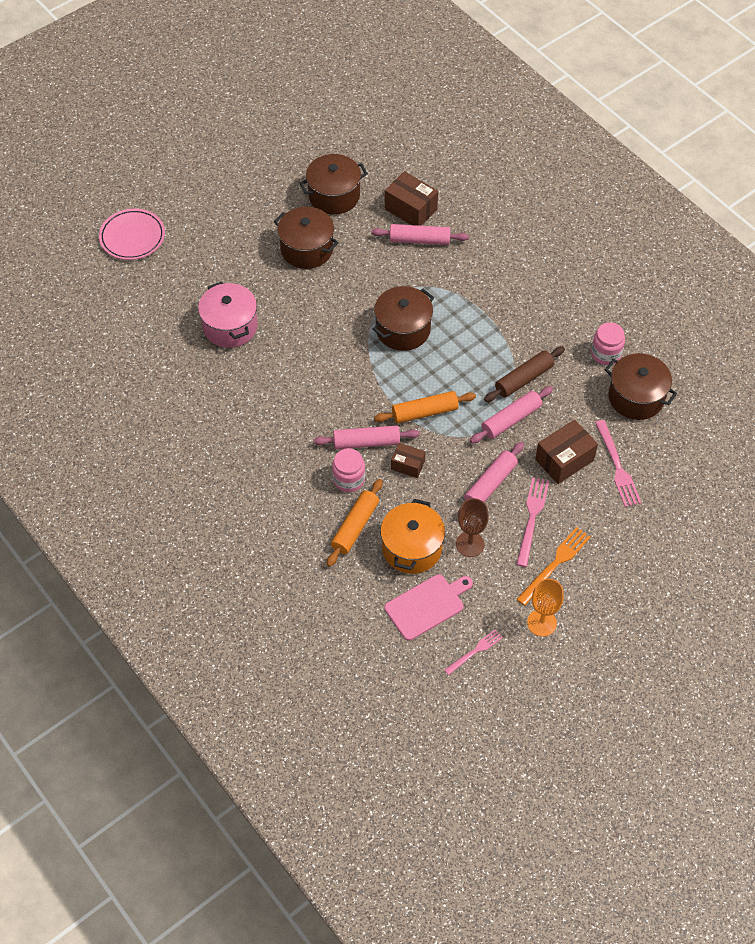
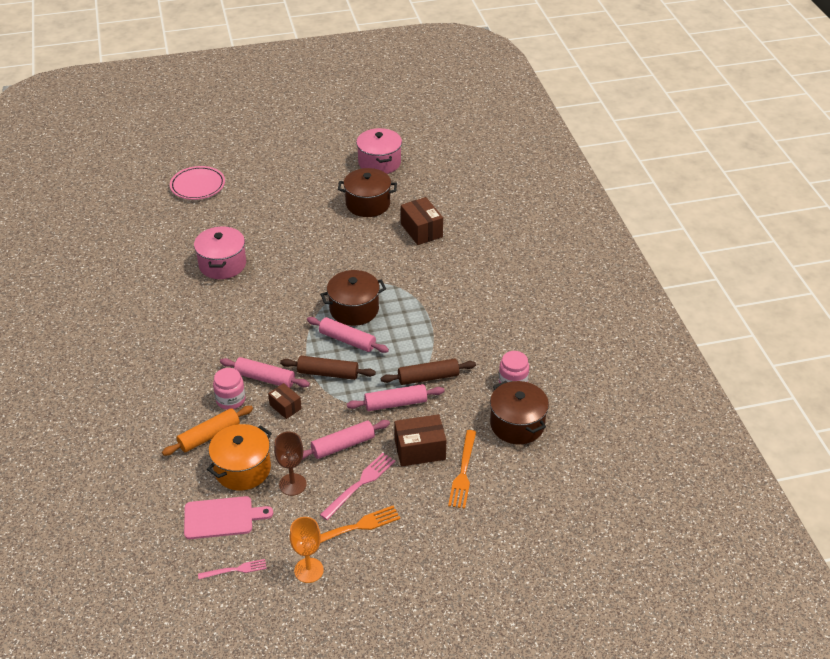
camera: 25 degrees right, 15 degrees down
brown pot [274,207,339,269] -> none
pink rolling pin [371,224,469,245] -> pink rolling pin moved to [307,317,389,353]
orange rolling pin [374,391,476,423] -> brown rolling pin [280,356,376,380]
pink fork [595,420,641,507] -> orange fork [448,430,476,509]
none -> pink pot [356,128,402,174]

